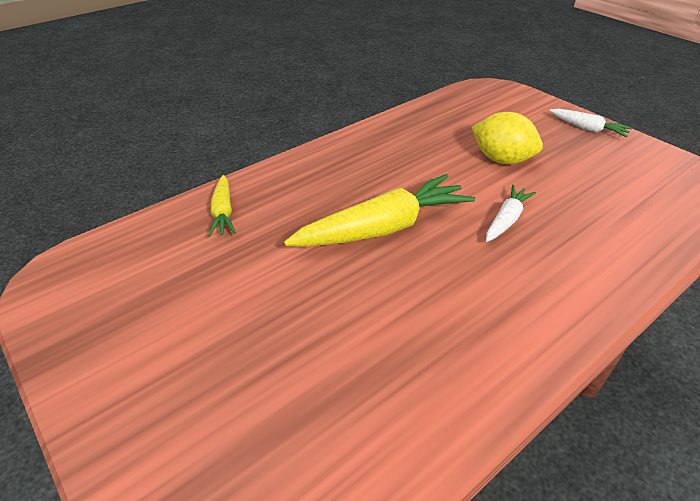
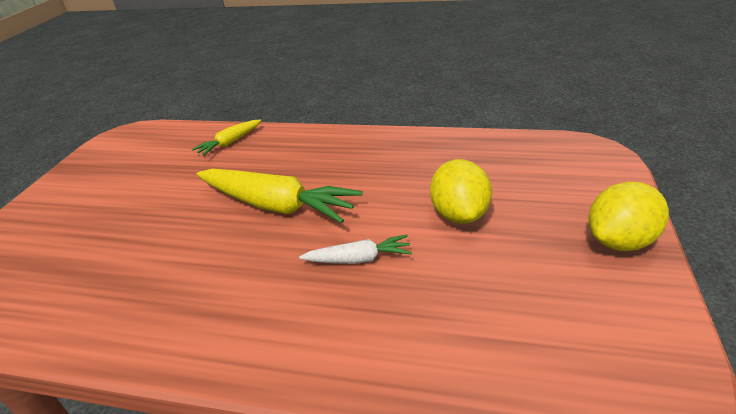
camera: 55 degrees right, 5 degrees down
white carrot [549,109,632,137] -> yellow lemon [588,182,669,251]

